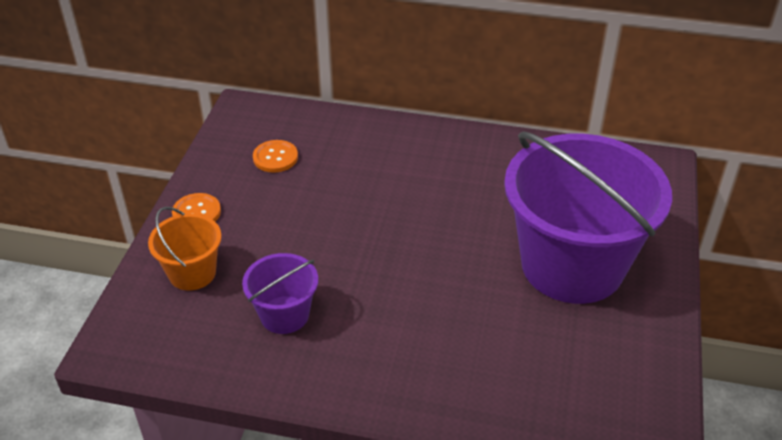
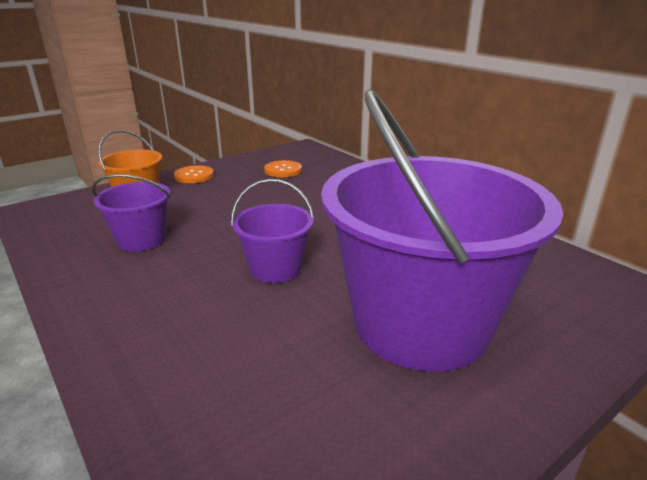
camera: 40 degrees right, 15 degrees down
none -> purple bucket [231,179,314,283]

